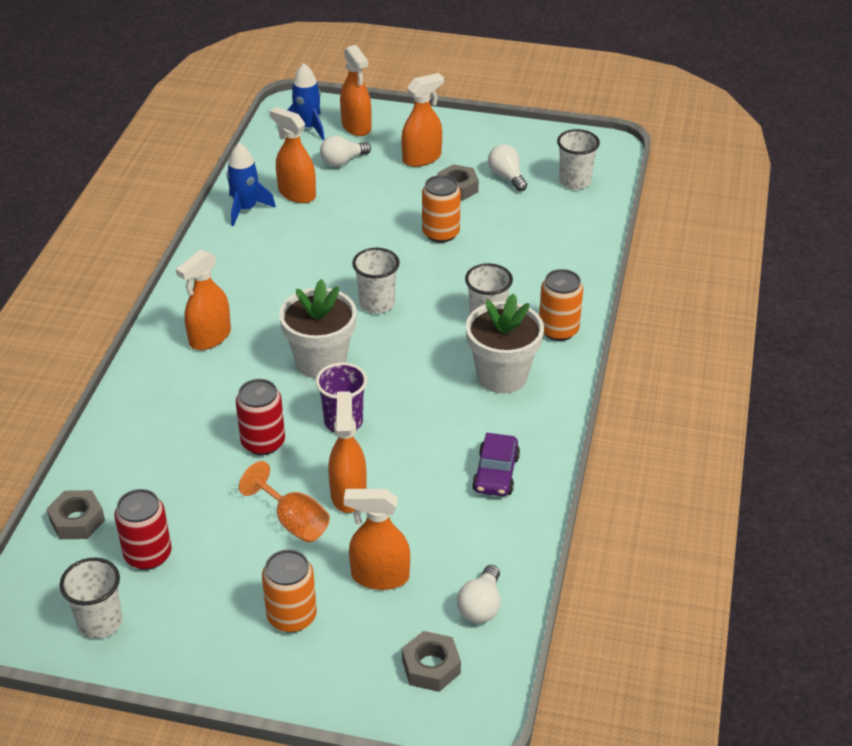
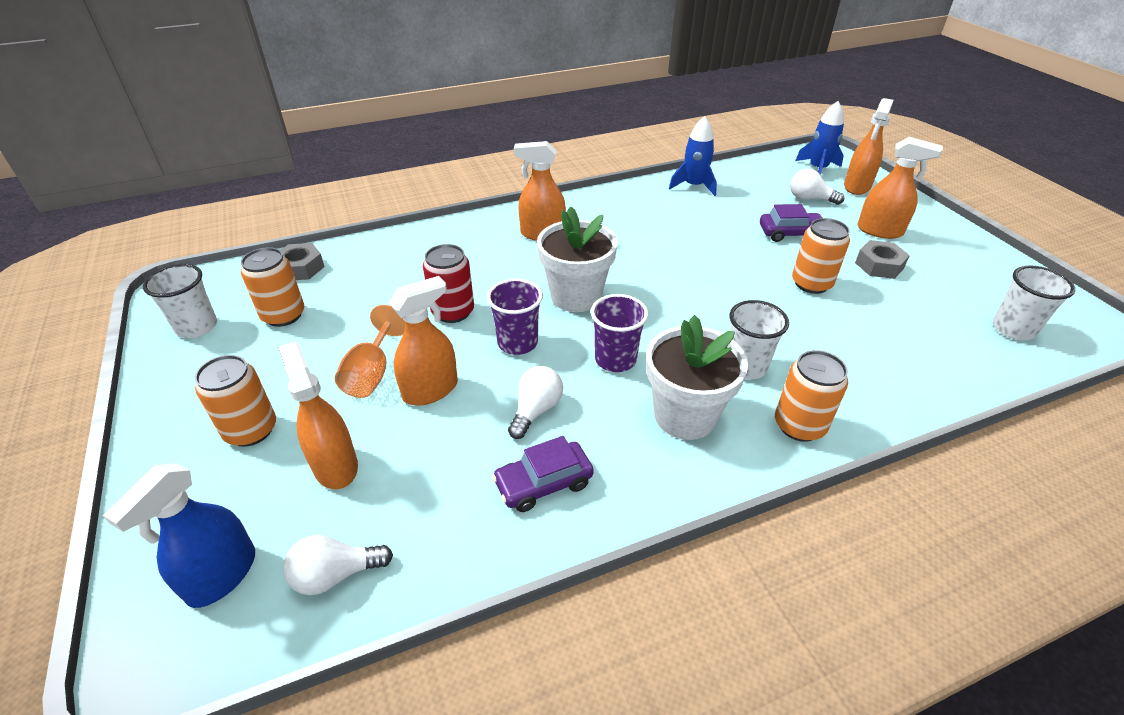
camera: 55 degrees right, 0 degrees up
red can [114,489,172,570] -> orange can [241,247,304,327]
orange spray bottle [269,107,316,203] -> none
white cup [352,248,400,314] -> none
grey nut [402,631,461,692] -> blue spray bottle [103,463,255,608]
white light bulb [488,144,527,192] -> white light bulb moved to [508,366,563,439]
none -> purple cup [591,294,648,372]
none -> purple car [760,204,823,242]

